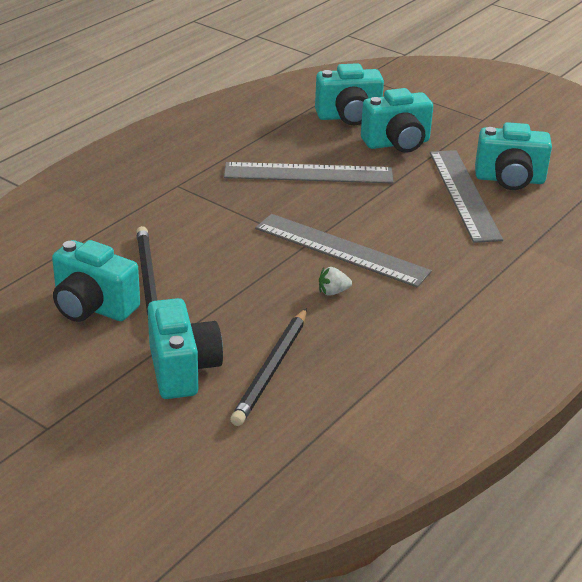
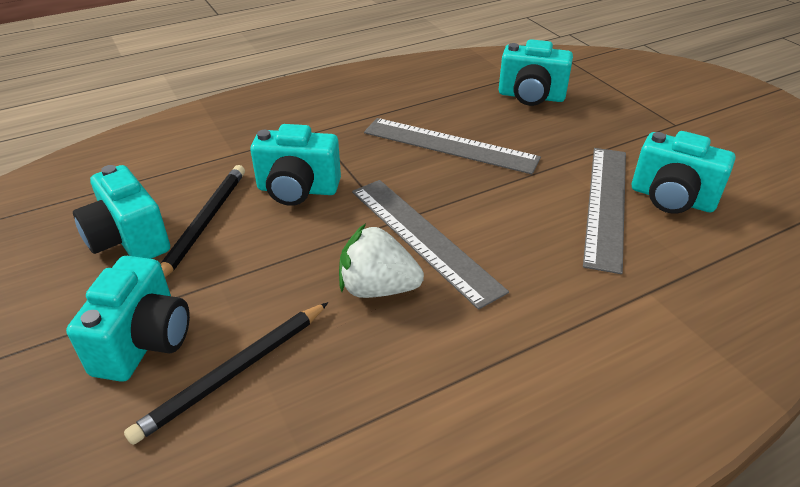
camera: 25 degrees right, 5 degrees up
white strawberry [319,267,352,296] -> white strawberry [339,224,424,298], size x2.06
turquoise camera [361,88,433,153] -> turquoise camera moved to [250,124,341,206]

